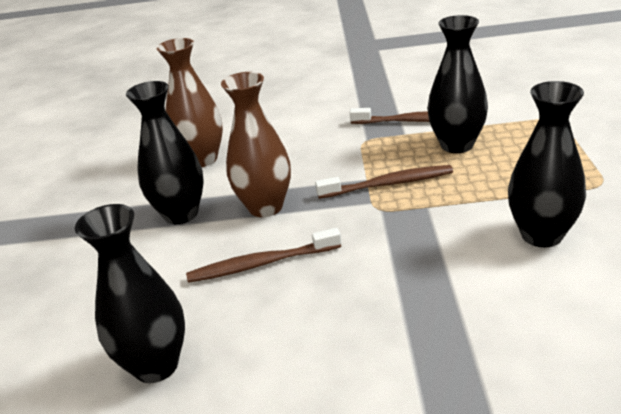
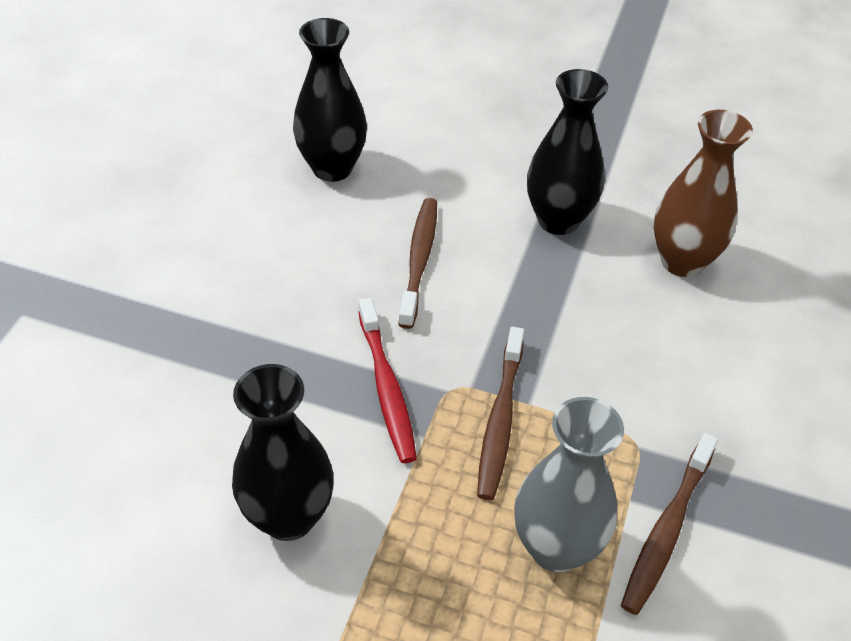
camera: 105 degrees right, 15 degrees up
brown vase [221,72,291,217] -> none
black vase [427,15,488,153] -> grey vase [514,397,624,572]
none -> red toothbrush [358,298,417,463]

